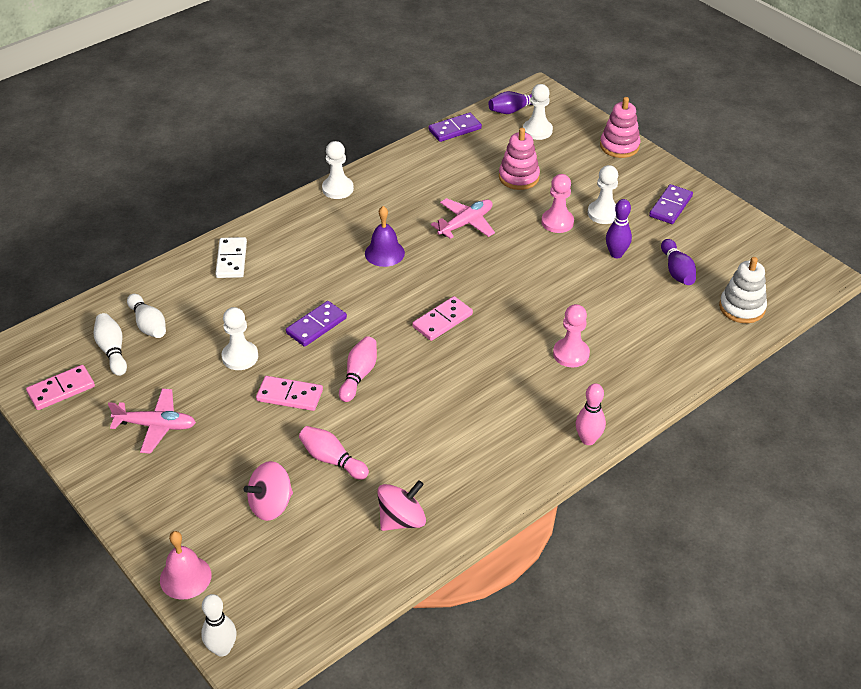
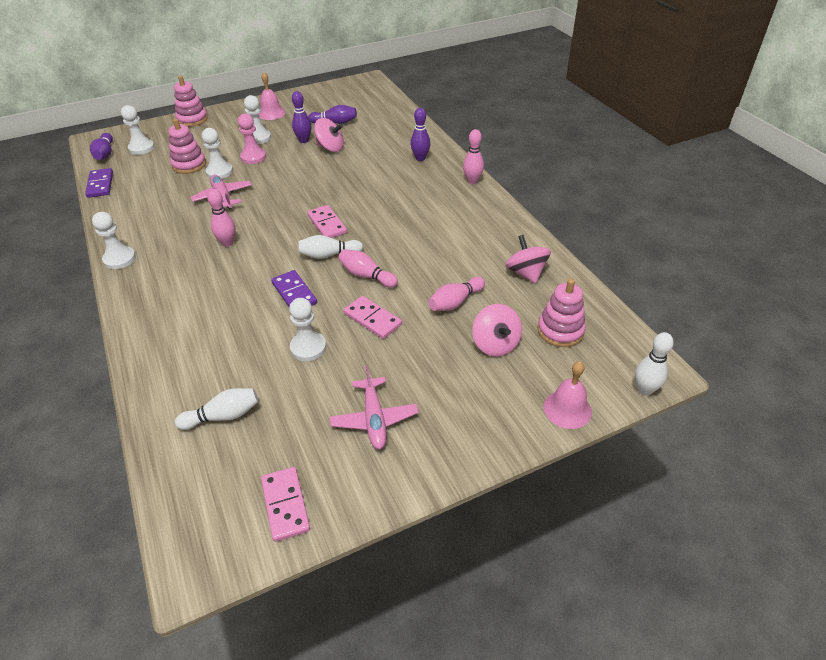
camera: 75 degrees left, 0 degrees up
white bowling pin [94,313,127,376] -> white bowling pin moved to [298,235,363,259]
pink plane [108,389,196,454] -> pink plane turned 150 degrees clockwise [330,365,419,449]
white domino [215,237,247,278] -> none
pink domino [256,376,323,411] -> pink domino turned 75 degrees counterclockwise [344,296,402,339]
purple bell [365,206,405,267] -> pink bowling pin [207,189,236,247]
pink pawn [553,304,590,367] -> none
purple domino [649,184,693,224] -> pink bell [258,72,285,120]
white stacking toy [719,257,767,323] -> none
none -> white pawn [202,128,233,179]
none -> pink spinning top [314,118,344,152]
none -> purple bowling pin [411,108,430,161]
none -> pink stacking toy [537,279,586,347]

